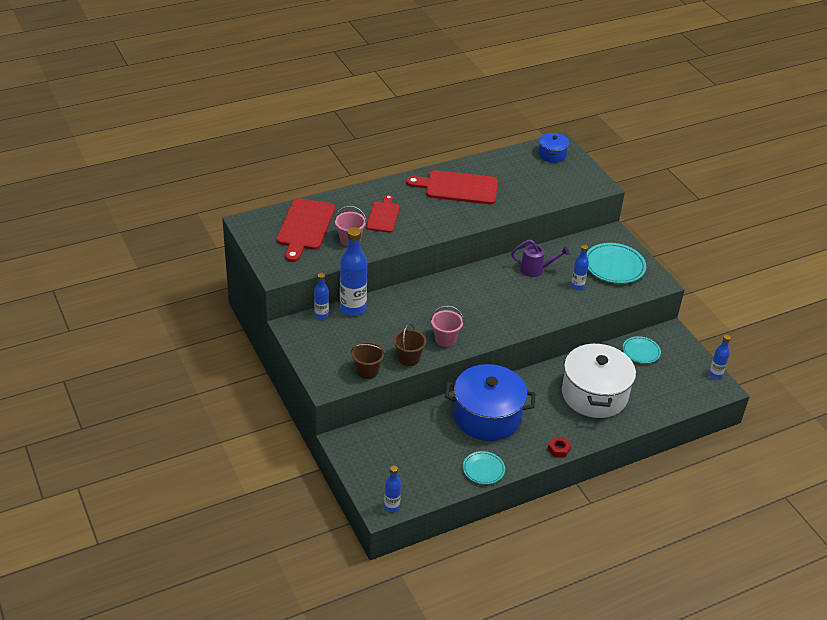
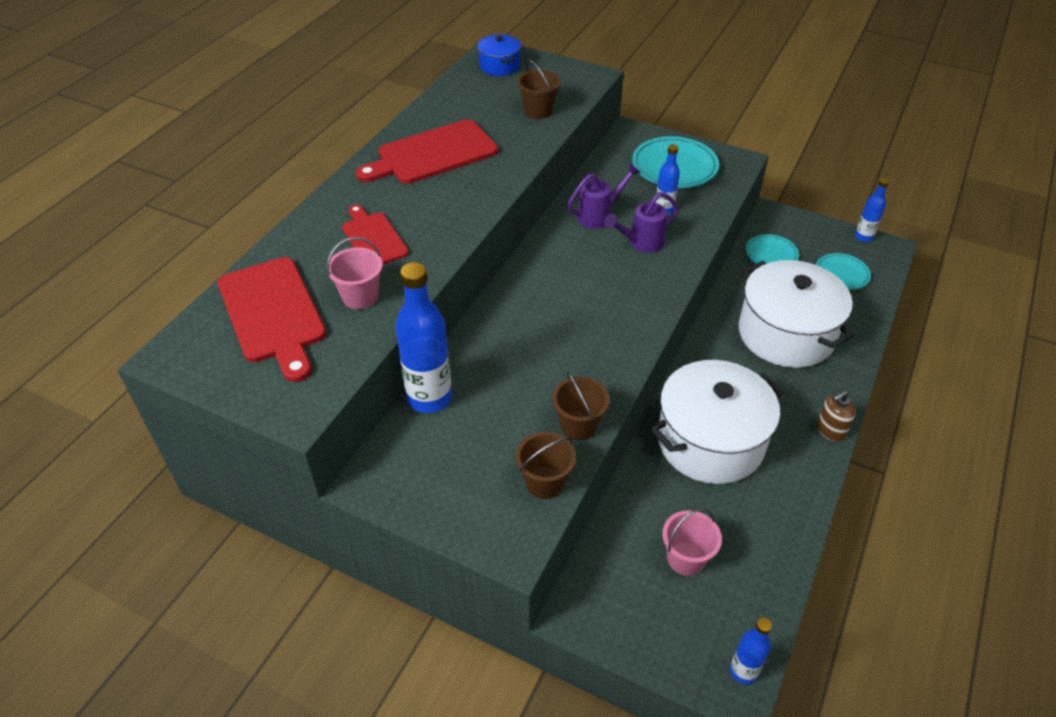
camera: 35 degrees left, 5 degrees up
blue bottle [314,273,329,319] -> none
pink bucket [430,306,464,347] -> pink bucket moved to [662,508,722,576]
blue pot [445,364,535,441] -> white pot [651,360,784,484]
turquoise plate [463,451,505,485] -> turquoise plate moved to [816,253,871,290]
red nut [547,437,571,458] -> brown soap dispenser [817,391,856,442]
none -> brown bucket [517,60,561,119]
none -> purple watering can [604,192,679,253]

